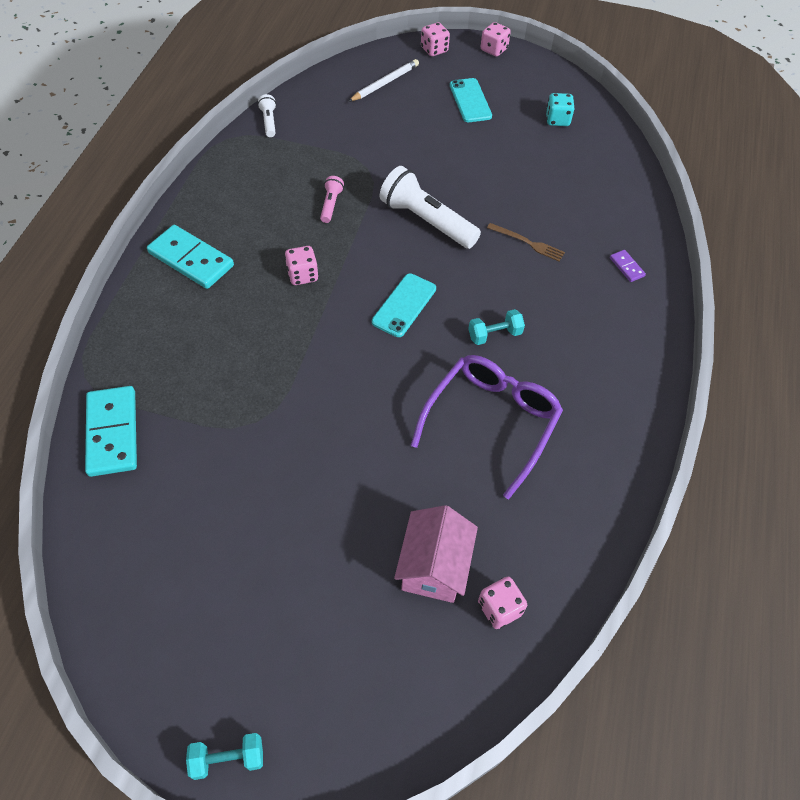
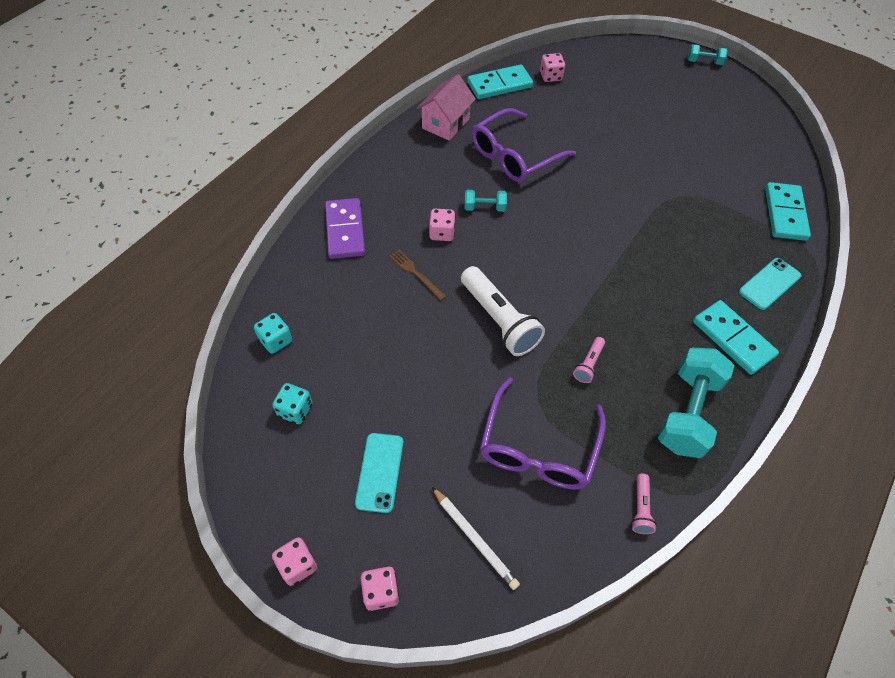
camera: 160 degrees left, 0 degrees up
white flashlight [258,94,276,137] -> pink flashlight [631,474,657,534]
pink dice [285,246,319,285] -> pink dice moved to [429,209,456,241]
white pencil [348,59,419,102] -> white pencil turned 105 degrees counterclockwise [432,487,520,590]
turquoise phone [372,273,436,337] -> turquoise phone moved to [739,258,801,310]
pink house [394,505,478,603] -> pink house moved to [417,74,476,141]
purple domino [610,250,646,282] -> purple domino [325,198,365,259], size x2.19
none -> turquoise dice [254,313,292,354]
none -> turquoise domino [467,64,533,99]
none -> purple glasses [480,377,606,490]
none -> turquoise dumbbell [658,348,734,458]

